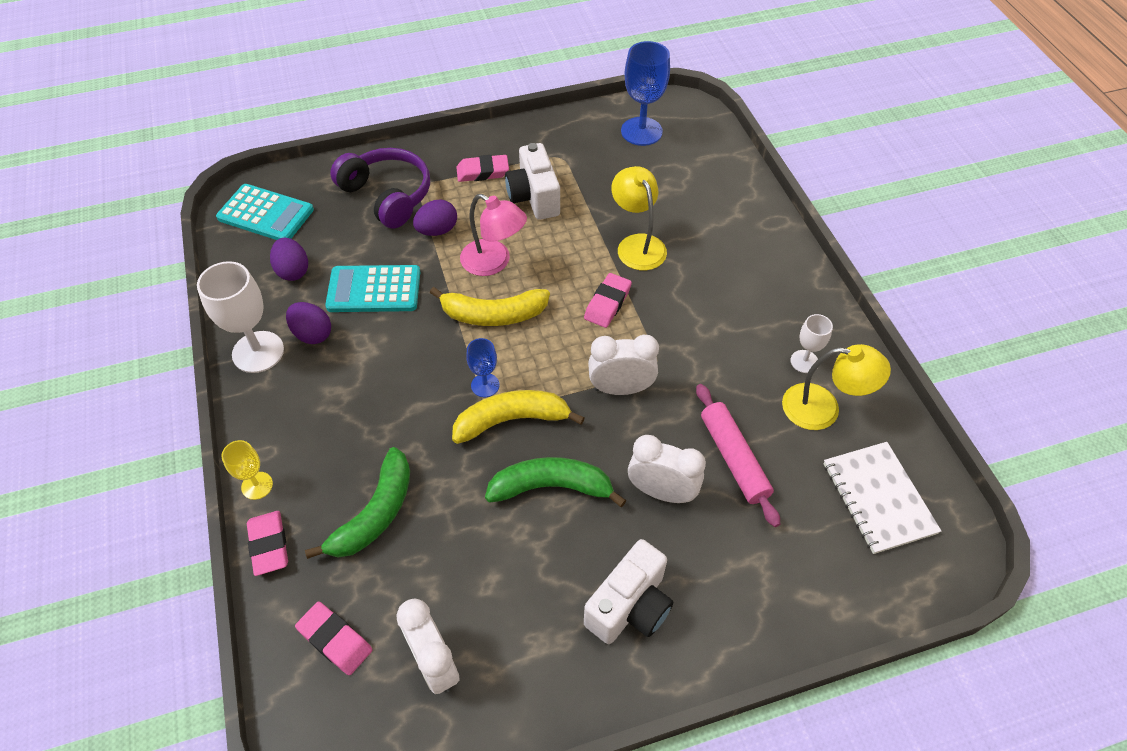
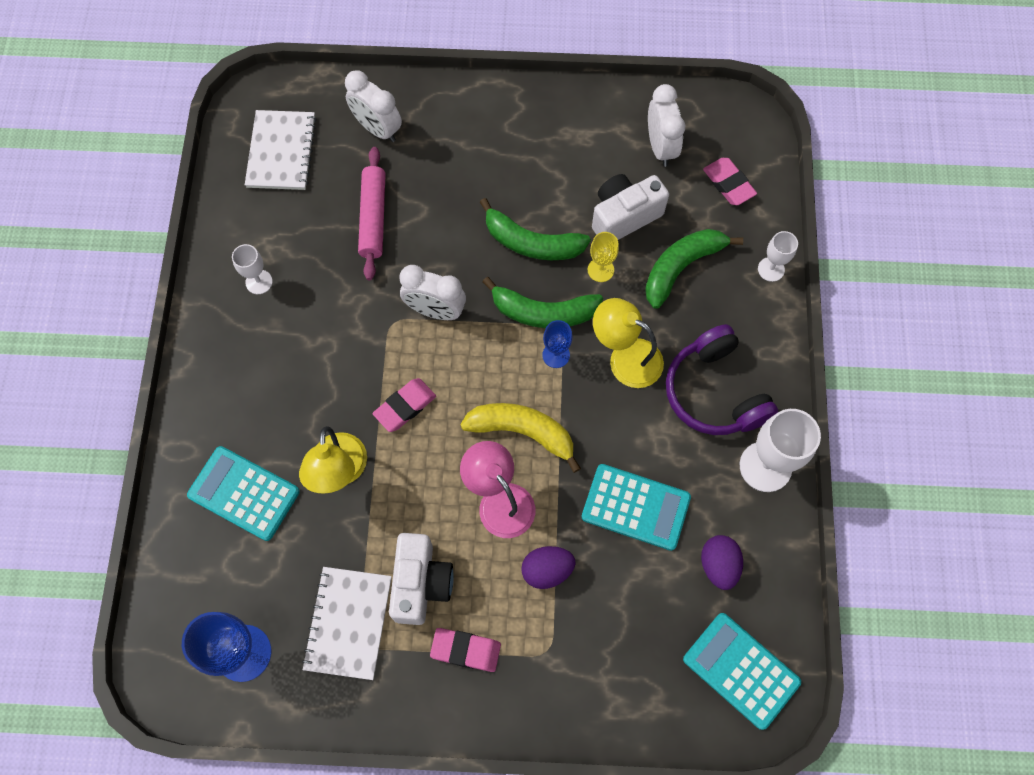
camera: 160 degrees left, 15 degrees up
yellow goblet [222,440,273,500] -> yellow goblet moved to [588,232,619,282]
pink eraser [247,511,288,576] -> white goblet [758,231,798,282]
purple egg [286,302,331,344] -> none
purple headphones [330,148,430,229] -> purple headphones moved to [666,324,778,435]
yellow banana [452,390,585,444] -> green banana [483,277,603,328]
white camera [584,539,673,644] -> white camera moved to [592,174,669,240]
white clock [628,435,706,503] -> white clock moved to [345,70,402,142]
yellow lamp [782,344,891,430] -> yellow lamp moved to [593,298,664,388]
none -> turquoise calculator [187,446,300,541]
none -> white notebook [302,567,392,680]

